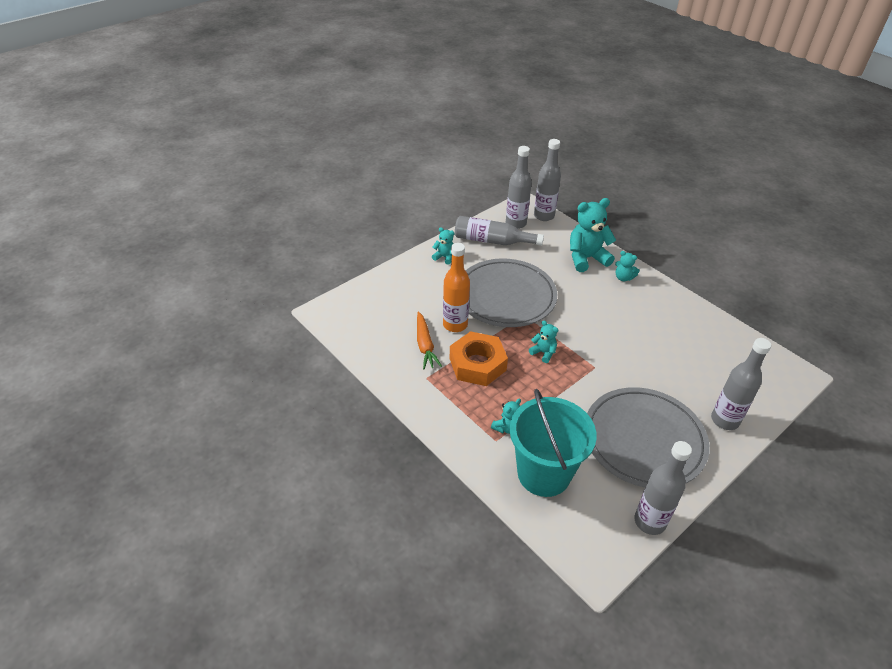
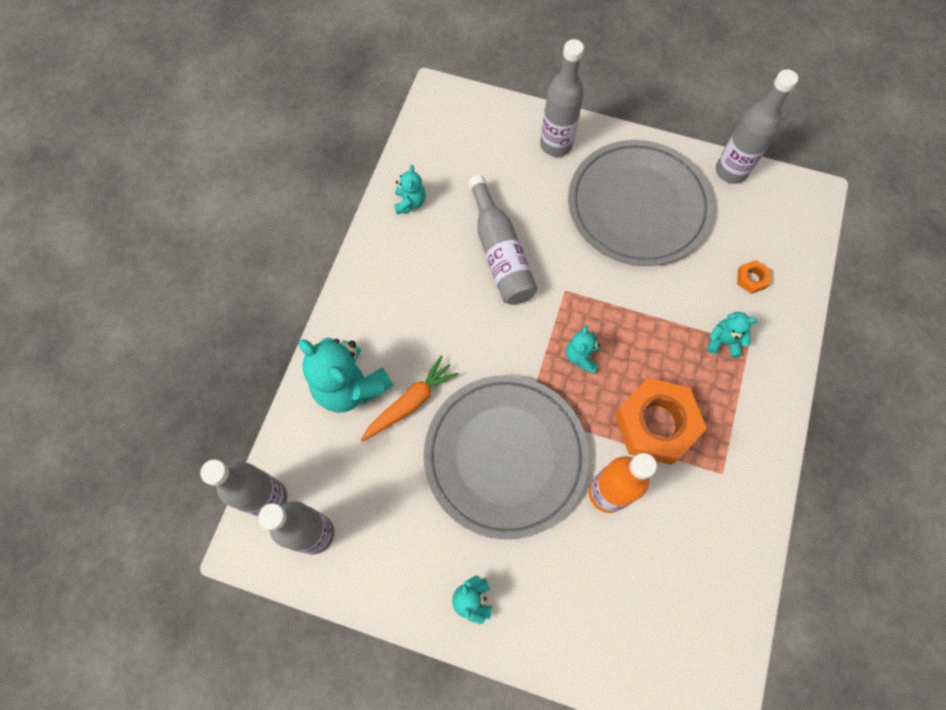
camera: 120 degrees left, 25 degrees up
orange carrot [417,312,442,369] -> orange carrot moved to [361,356,459,442]
grey bottle [455,216,544,246] -> grey bottle moved to [468,175,537,305]
turquoise bucket [510,389,597,497] -> orange nut [737,260,771,294]
turquoise teddy bear [615,251,639,281] -> turquoise teddy bear moved to [394,165,426,214]

